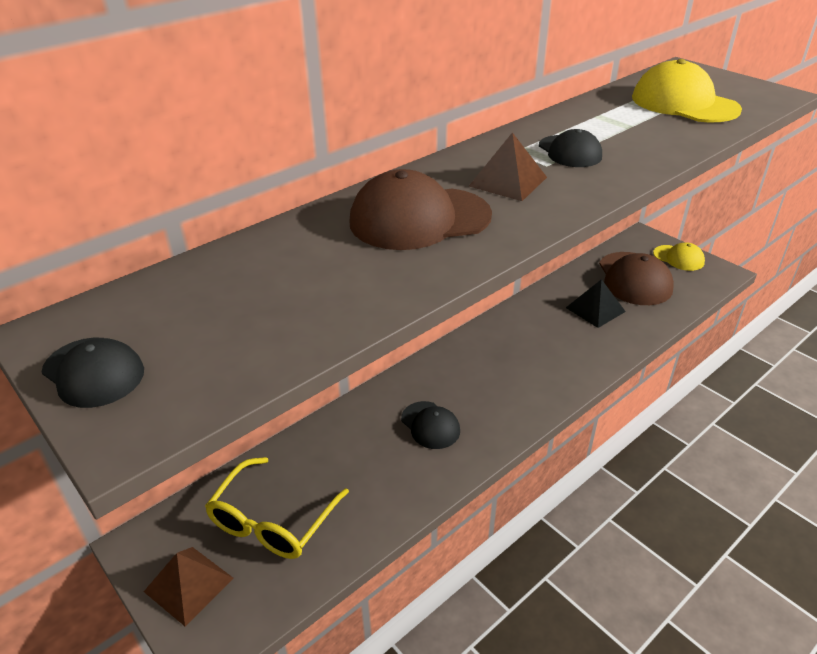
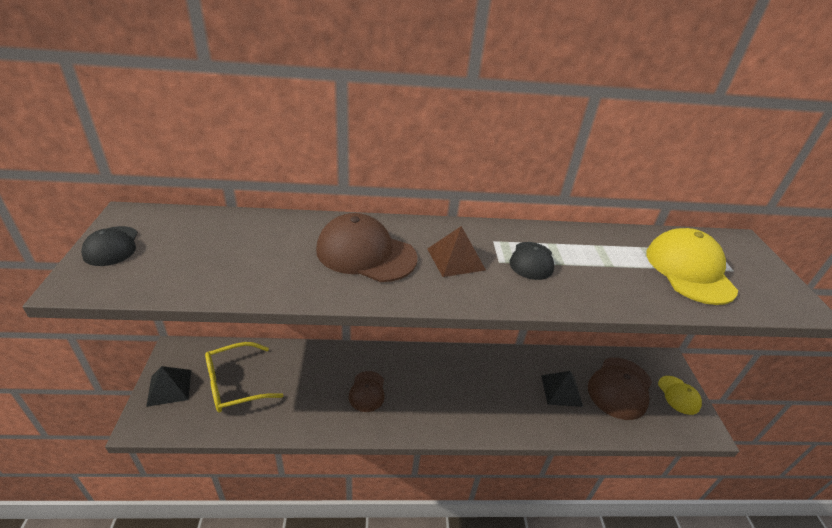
camera: 35 degrees right, 0 degrees up
brown pyramid [144,547,234,626] -> black pyramid [146,366,191,407]
black cap [401,401,460,449] -> brown cap [349,371,385,412]

